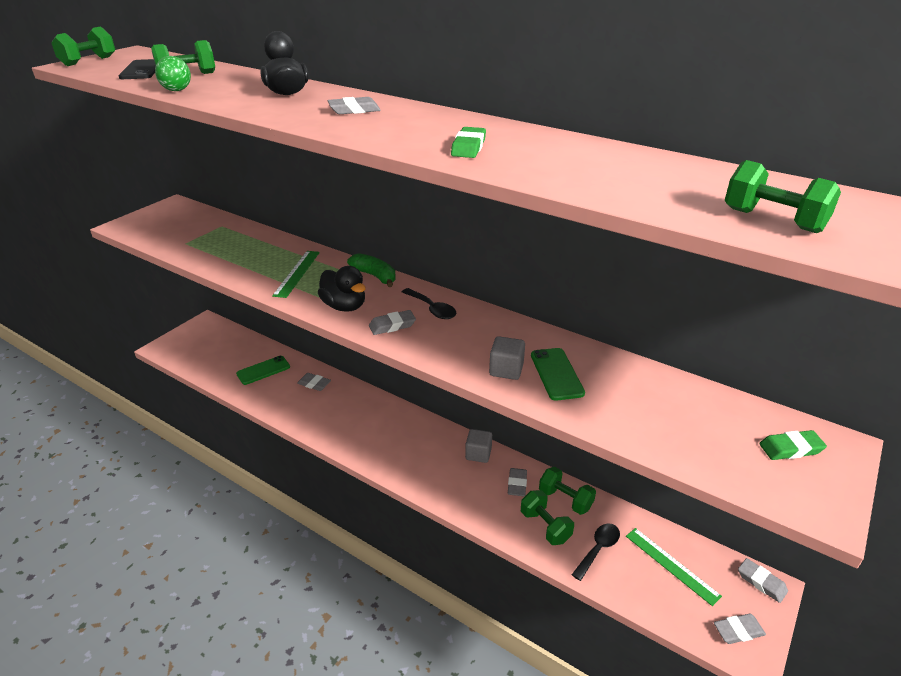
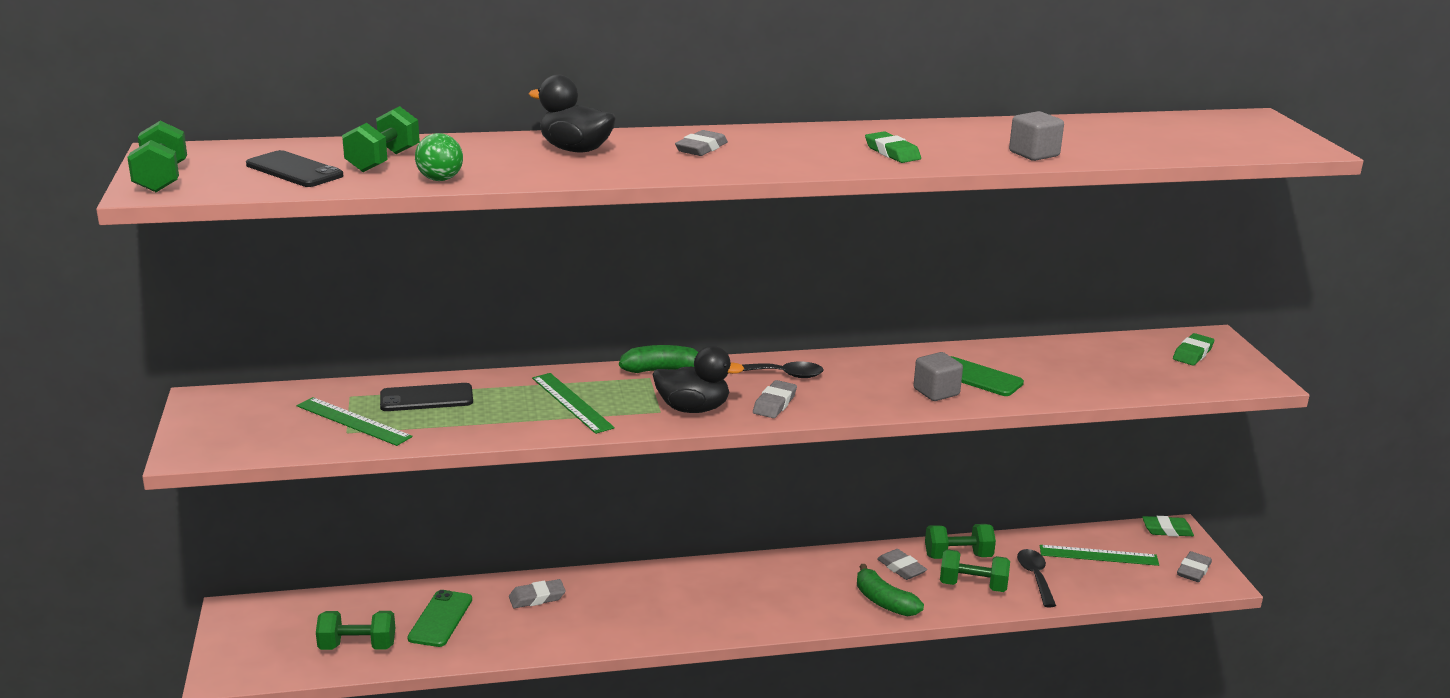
camera: 45 degrees left, 10 degrees down
grey cube [465,429,492,463] -> grey cube moved to [1009,111,1064,161]
green dumbbell [725,160,841,233] -> green dumbbell moved to [316,611,395,650]
grey eraser [738,558,788,603] -> green eraser [1142,516,1194,537]
none -> green ruler [297,397,413,446]
none -> black phone [380,383,473,411]
none -> green banana [857,564,924,616]

